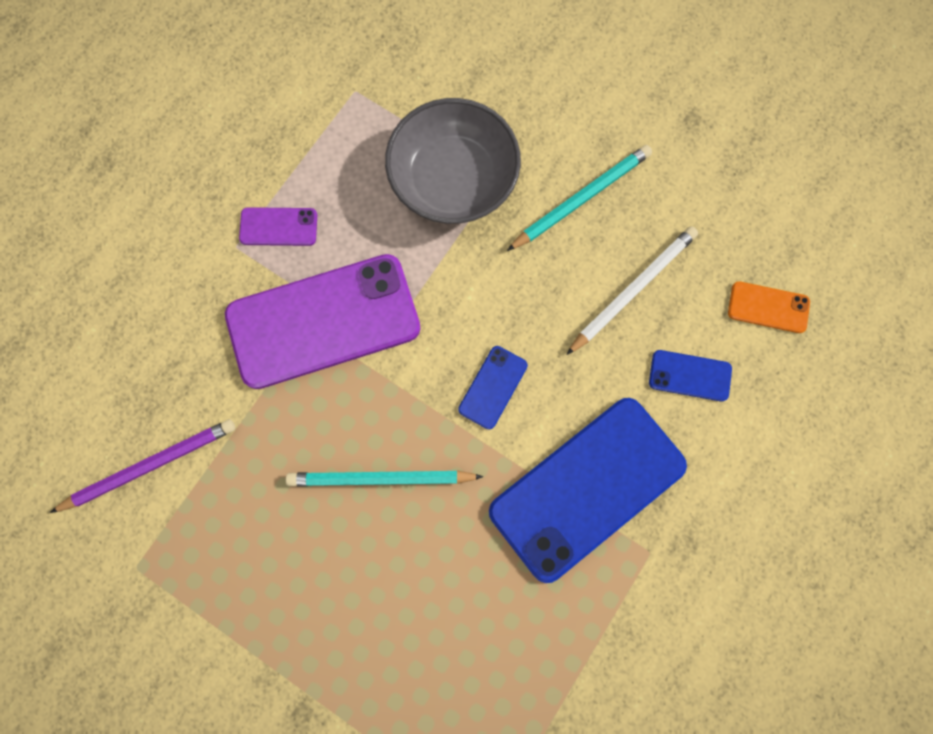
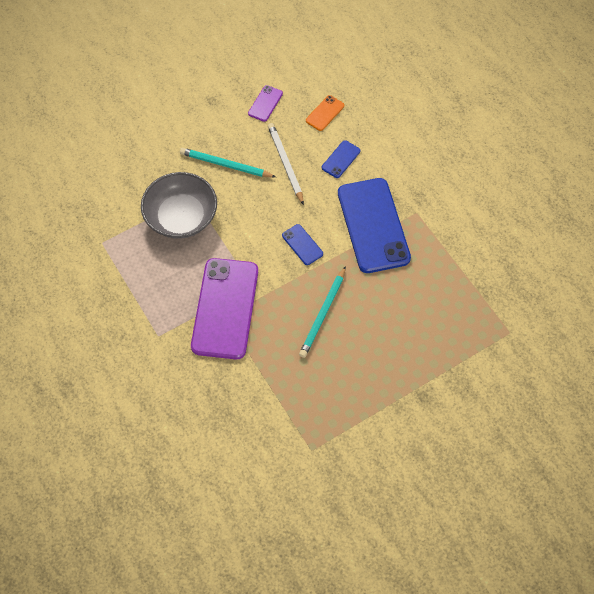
camera: 65 degrees left, 15 degrees down
purple pencil [50,419,235,513] -> none
purple phone [239,207,317,246] -> purple phone moved to [248,85,283,122]
turquoise pencil [507,145,652,251] -> turquoise pencil turned 60 degrees counterclockwise [180,148,276,177]

